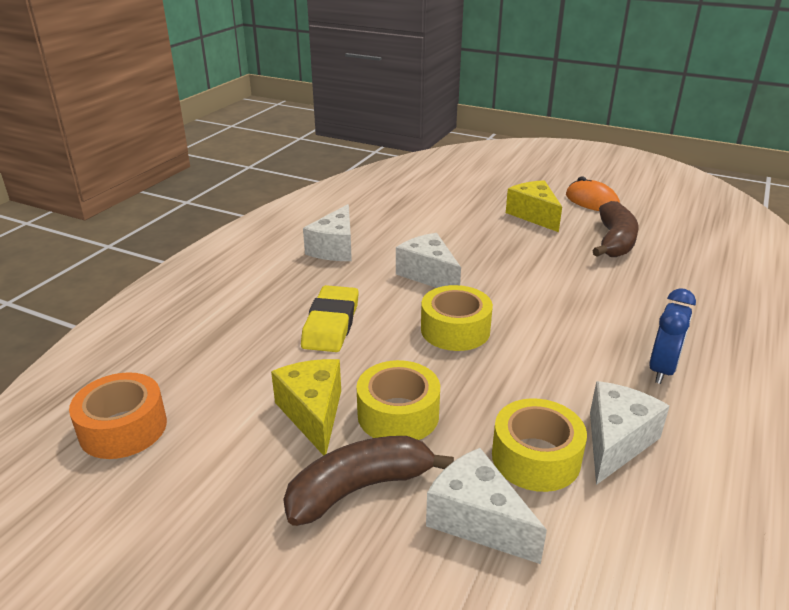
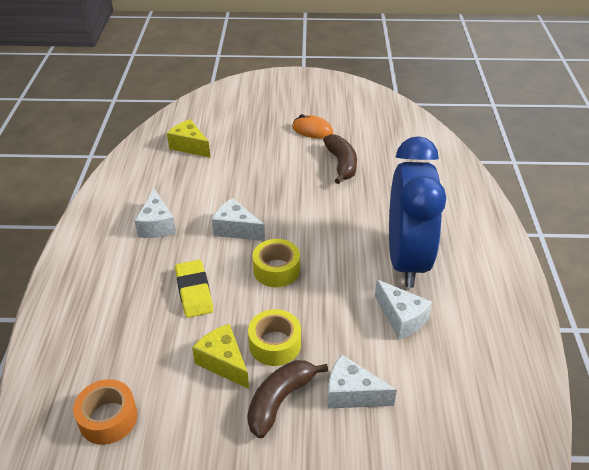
camera: 25 degrees left, 10 degrees up
yellow tape [492,398,587,492] -> none
yellow cheese [506,180,562,232] -> yellow cheese moved to [167,119,210,158]
white cheese [590,381,669,485] -> white cheese turned 135 degrees clockwise [375,280,432,339]
blue clock [649,288,696,384] -> blue clock [389,136,446,288], size x2.45

